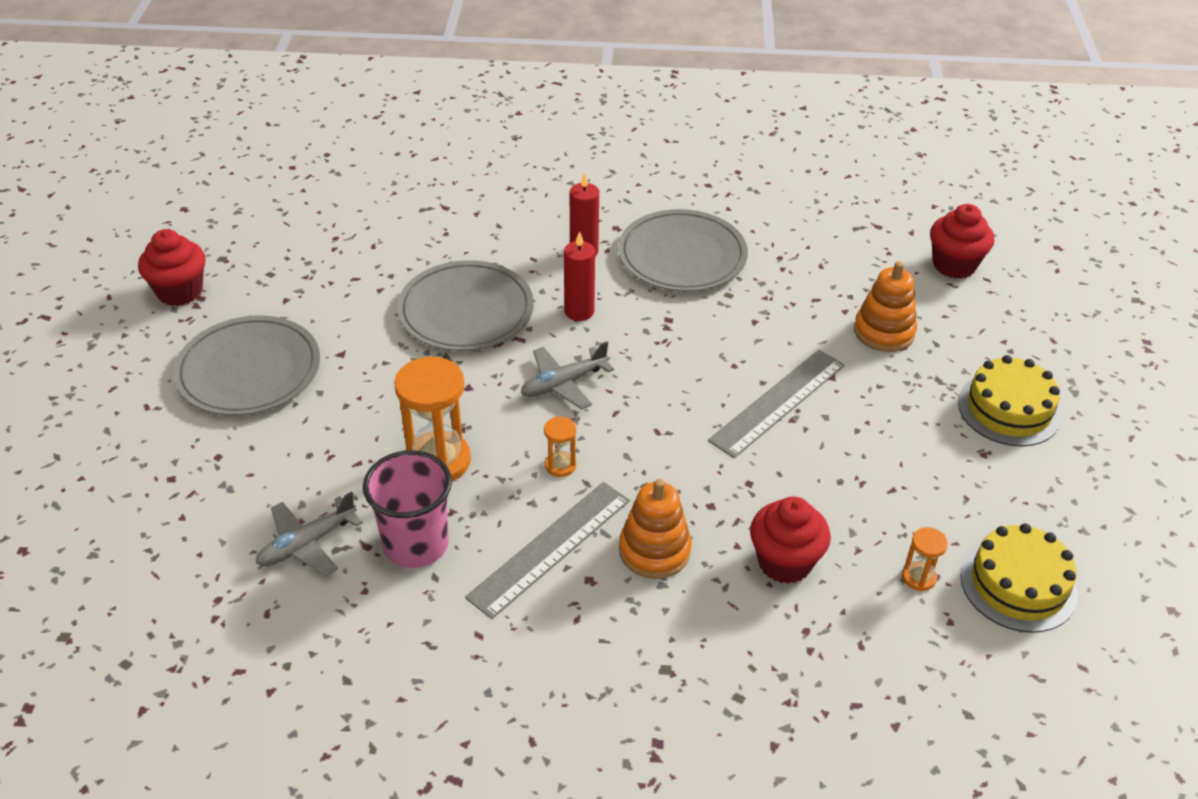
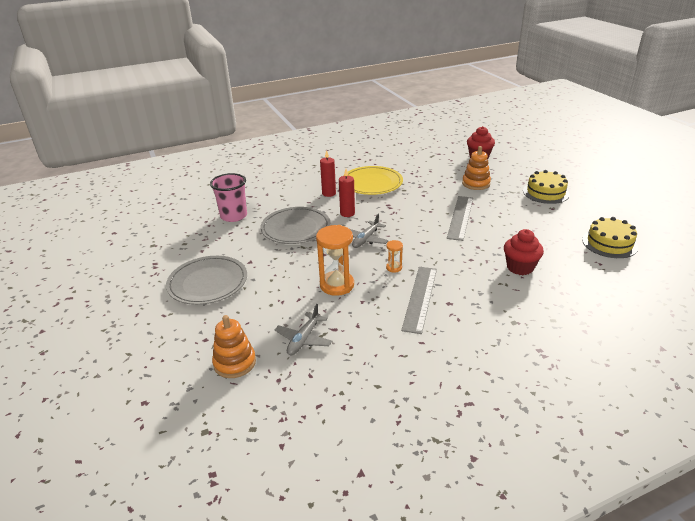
camera: 25 degrees left, 10 degrees down
red cupcake [138,229,206,306] -> none
pink cup [363,450,452,568] -> pink cup moved to [210,173,247,222]
grey plate [618,209,748,292] -> yellow plate [343,166,403,195]
orange stacking toy [619,479,691,579] -> orange stacking toy moved to [212,315,256,378]
orange hourglass [902,527,948,591] -> none

